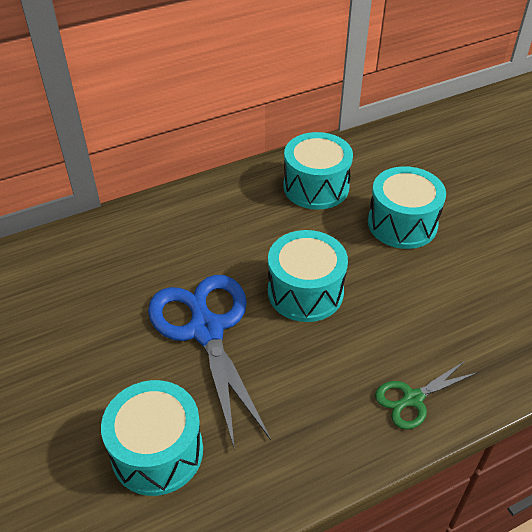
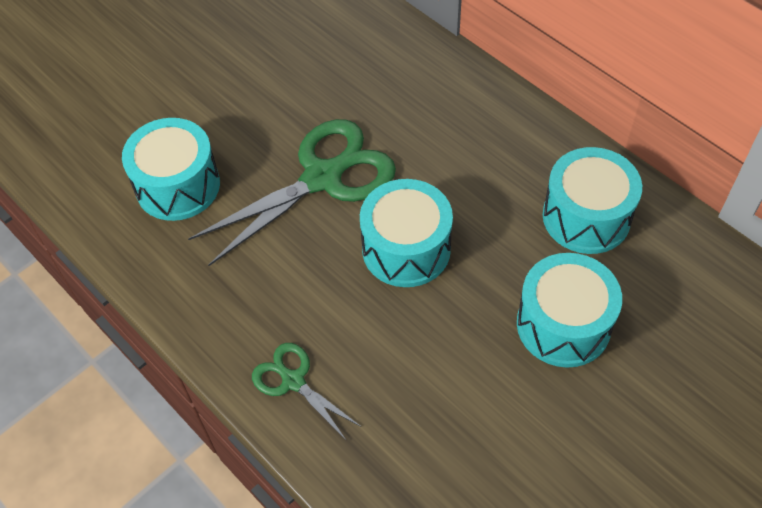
camera: 75 degrees right, 10 degrees up
blue scissors [148,275,271,450] -> green scissors [188,119,396,266]

